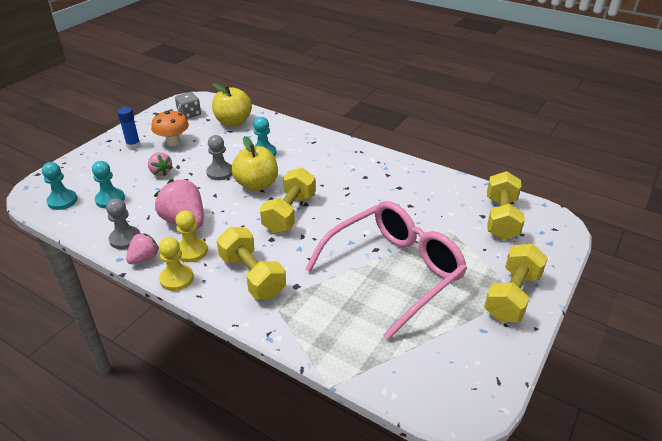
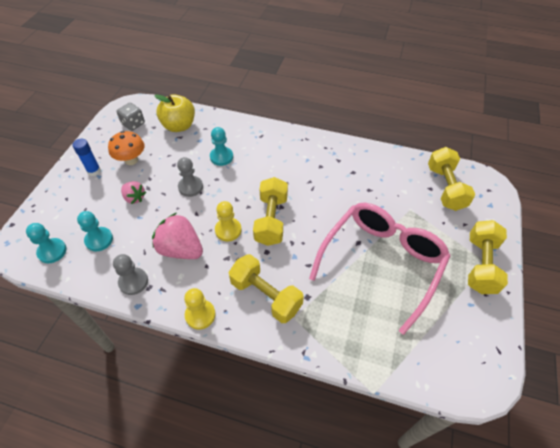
camera: 15 degrees left, 15 degrees up
pink strawberry [126,233,159,264] -> none
yellow pawn [175,210,208,262] -> yellow pawn moved to [215,201,242,241]
yellow apple [231,136,278,191] -> none

